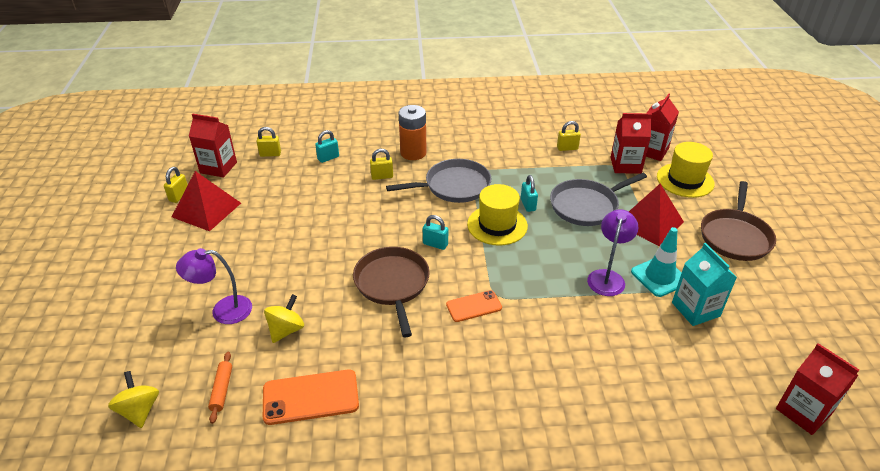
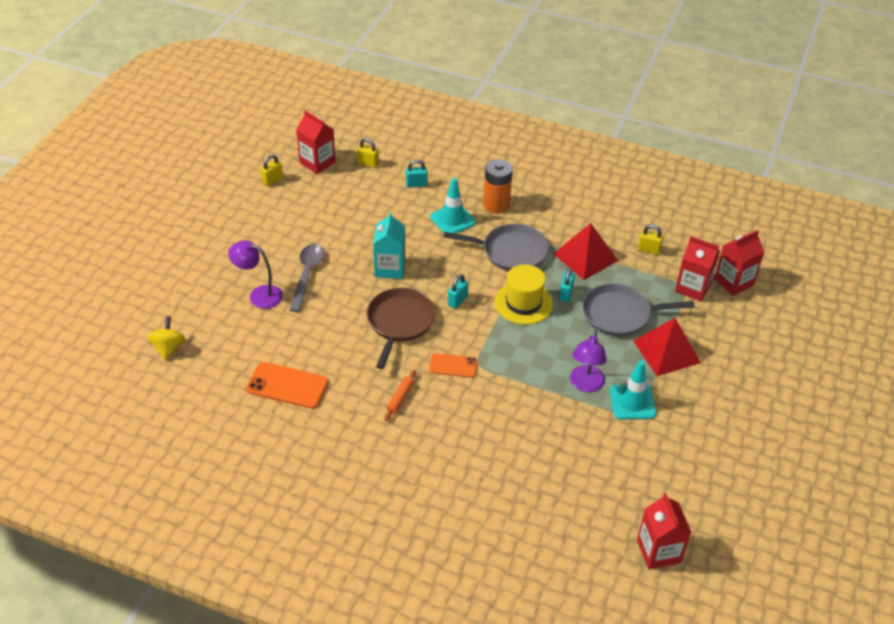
camera: 25 degrees right, 5 degrees up
red pyramid [172,171,241,231] -> red pyramid moved to [553,223,618,280]
orange rolling pin [208,352,232,424] -> orange rolling pin moved to [384,370,416,421]
yellow spinning top [264,294,304,343] -> none
yellow padlock [370,149,393,180] -> turquoise traffic cone [430,178,476,234]
turquoise padlock [423,215,448,250] -> turquoise padlock turned 75 degrees clockwise [448,274,468,309]
purple lamp [587,209,638,296] -> purple lamp turned 150 degrees clockwise [570,330,607,392]
yellow hat [657,142,715,198] -> none
turquoise carton [672,243,737,326] -> turquoise carton moved to [373,212,405,279]
brown pan [701,181,776,261] -> none
none -> grey spoon [289,244,324,312]

